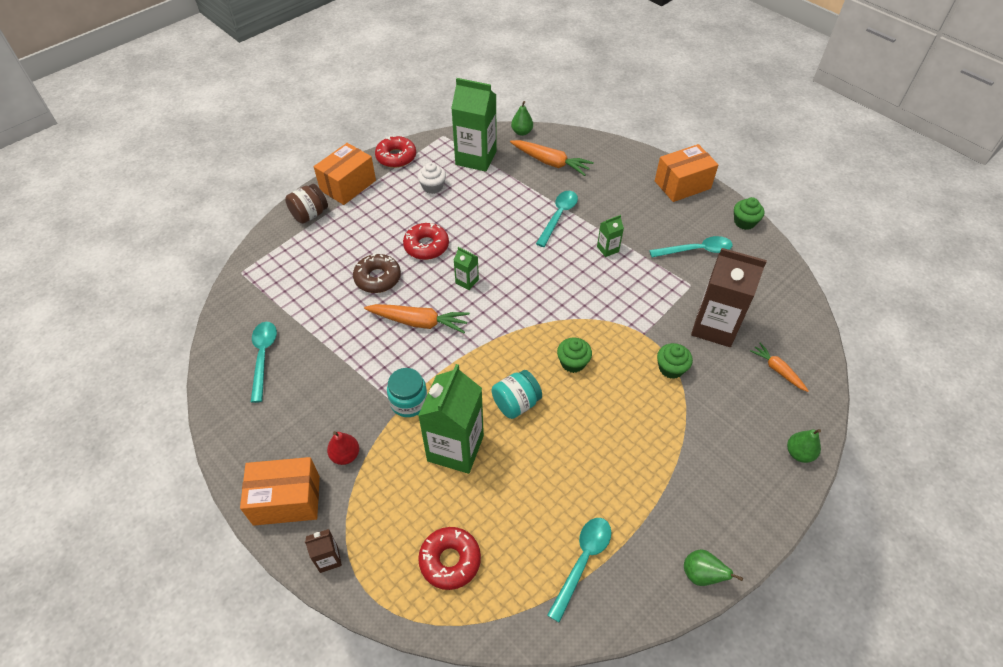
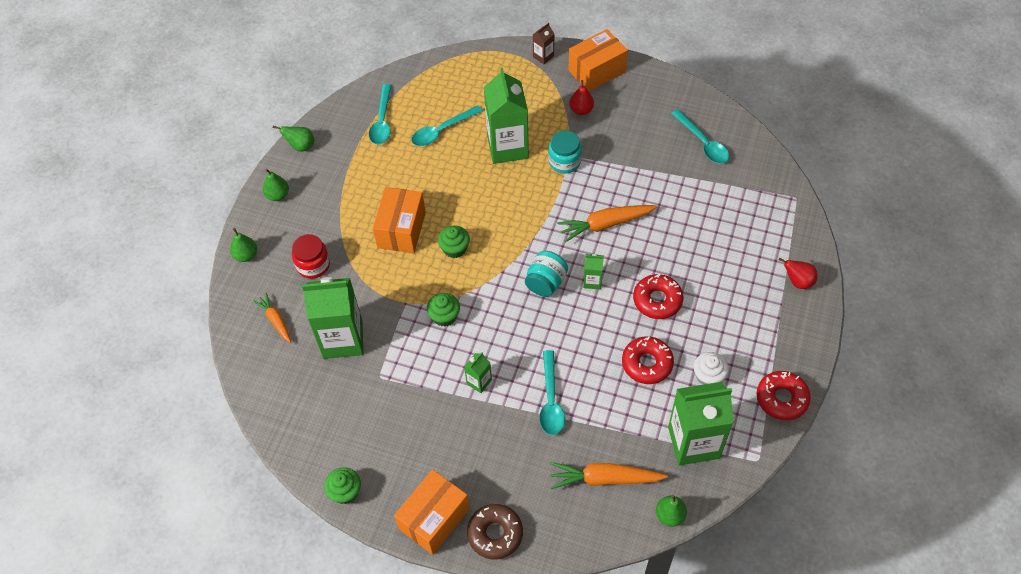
camera: 155 degrees right, 5 degrees up
brown jar [285,184,328,224] -> red pear [778,258,818,289]
orange box [314,143,376,205] -> orange box moved to [373,187,426,253]
brown donut [353,253,401,293] -> brown donut moved to [467,504,523,559]
red donut [418,527,481,590] -> red donut moved to [622,336,674,384]
turquoise jar [492,370,542,419] -> turquoise jar moved to [525,251,568,297]
turquoise spoon [649,236,733,257] -> turquoise spoon moved to [411,105,483,146]
green cupcake [657,343,693,379] -> green cupcake moved to [427,293,460,327]
brown carton [691,248,767,347] -> green carton [302,277,363,359]
orange carrot [750,343,809,392] -> orange carrot turned 150 degrees counterclockwise [253,293,291,343]
none -> green pear [263,169,289,201]
none -> red jar [292,234,330,279]

